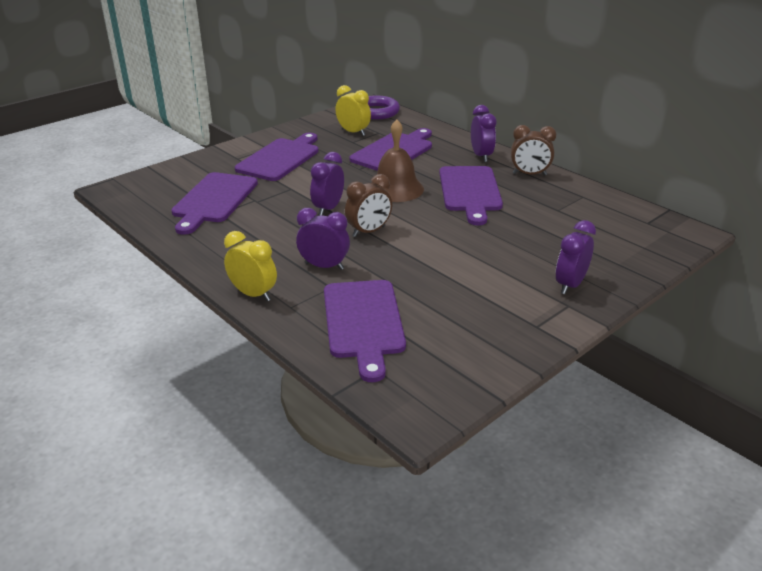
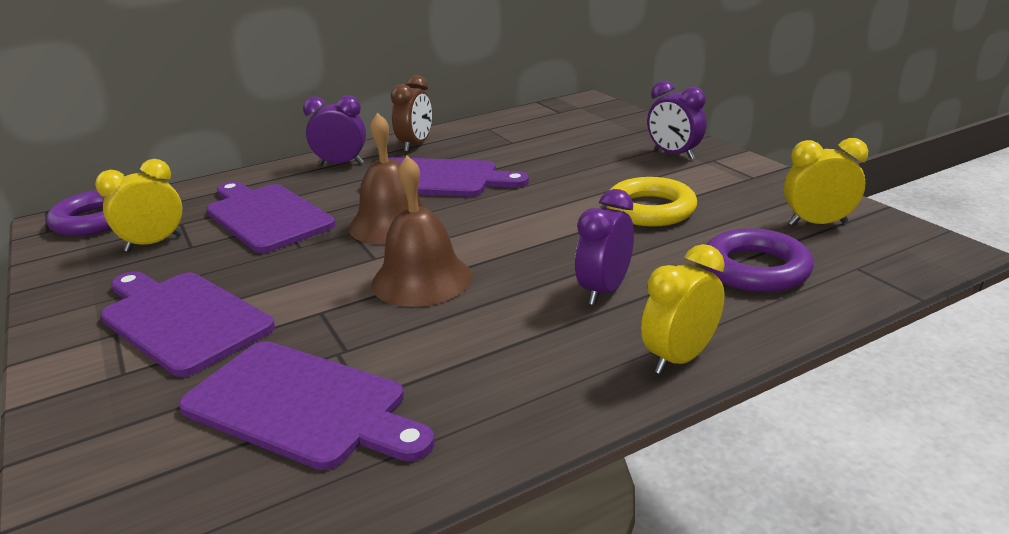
camera: 75 degrees left, 5 degrees down
purple clock [310,152,344,216] -> brown bell [371,156,472,307]
purple cutting board [324,280,406,382] -> purple ring [705,228,814,292]
brown clock [345,174,392,237] -> none
none -> yellow ring [607,177,697,227]
none -> yellow clock [784,138,868,226]

